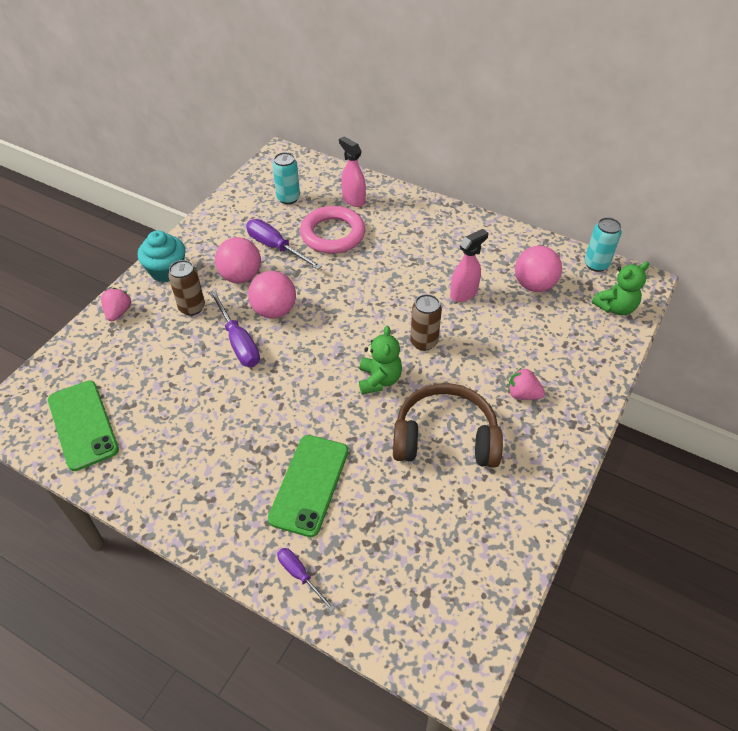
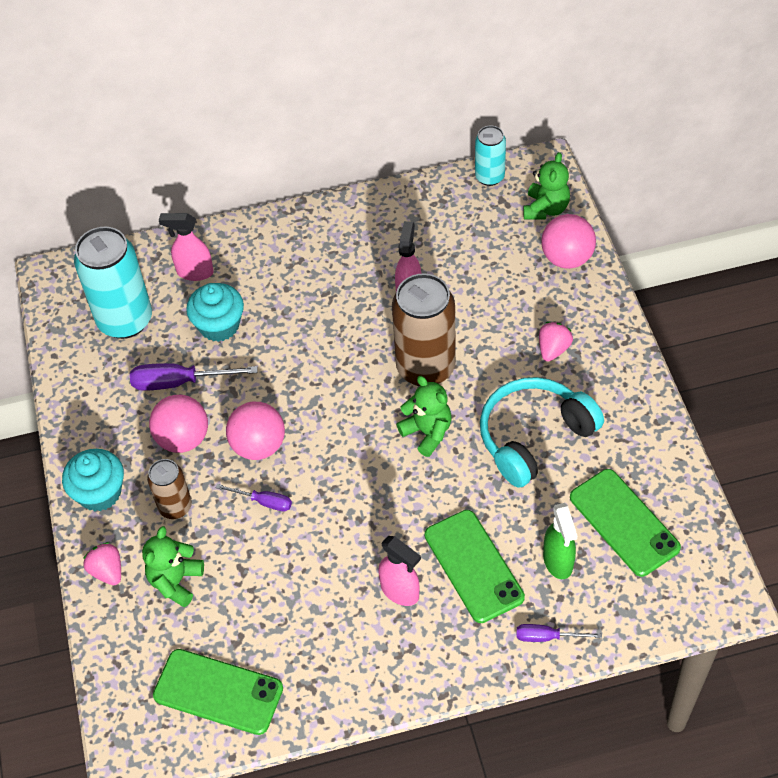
camera: 40 degrees left, 5 degrees up
purple screwdriver [209,291,260,367] -> purple screwdriver [216,484,292,511], size x0.59
turquoise can [273,152,300,204] -> turquoise can [74,227,152,339], size x1.82
pink ring [300,206,365,254] -> turquoise cupcake [186,283,244,342]
brown headphones [393,383,503,468] -> turquoise headphones [480,377,604,488]
brown can [410,294,442,351] -> brown can [392,273,456,386], size x1.82
pink strawberry [508,368,545,400] -> pink strawberry turned 135 degrees clockwise [539,322,573,362]
pink ball [515,246,562,292] -> pink ball moved to [541,214,596,269]
none -> green teddy bear [142,526,204,608]
none -> pink spray bottle [378,536,421,606]
none -> green spray bottle [543,503,577,579]
none -> green phone [570,469,681,577]

